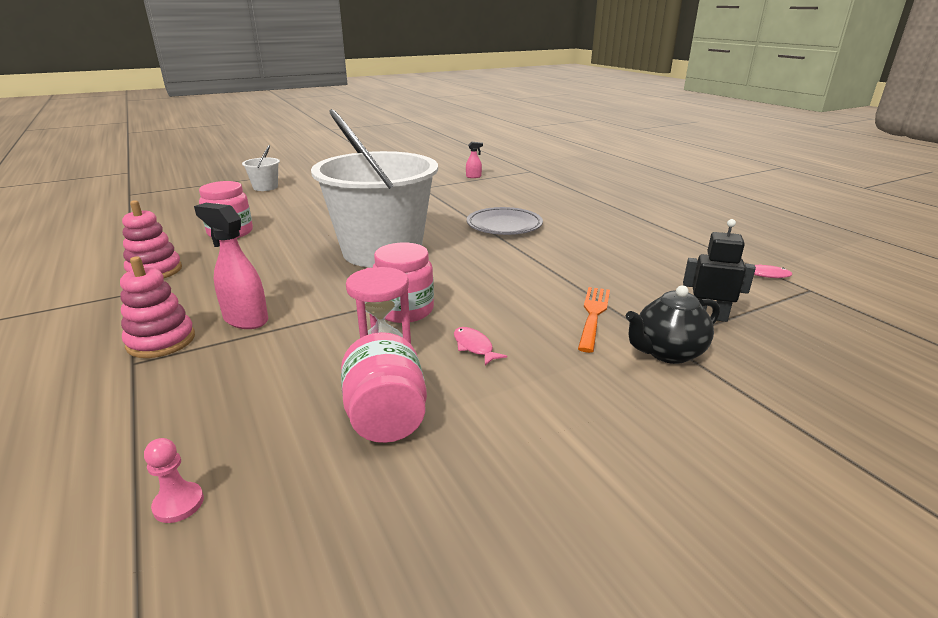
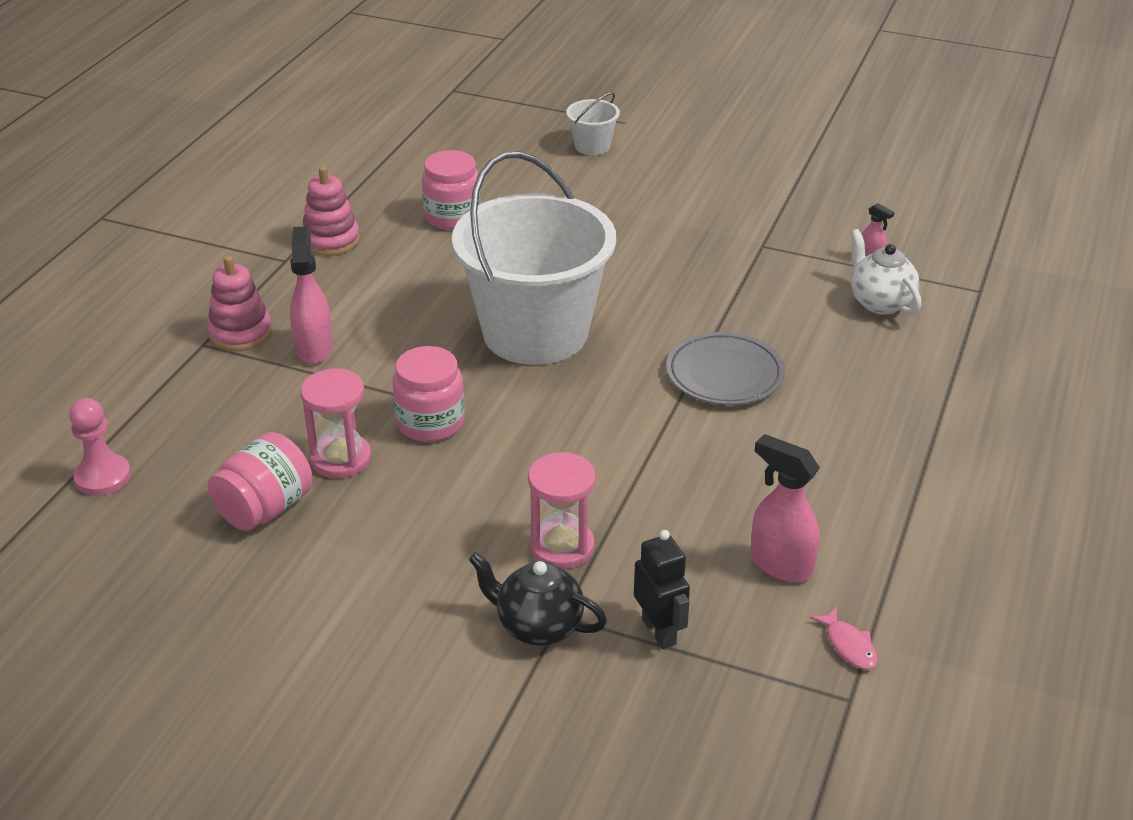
camera: 50 degrees right, 10 degrees up
pink pawn [144,438,204,523] -> pink pawn [69,398,131,496], size x1.56
pink fish [454,327,507,365] -> none
orange fork [578,287,610,353] -> pink hourglass [528,452,596,569]
none -> pink spray bottle [751,434,820,582]
none -> white teapot [851,229,921,315]

